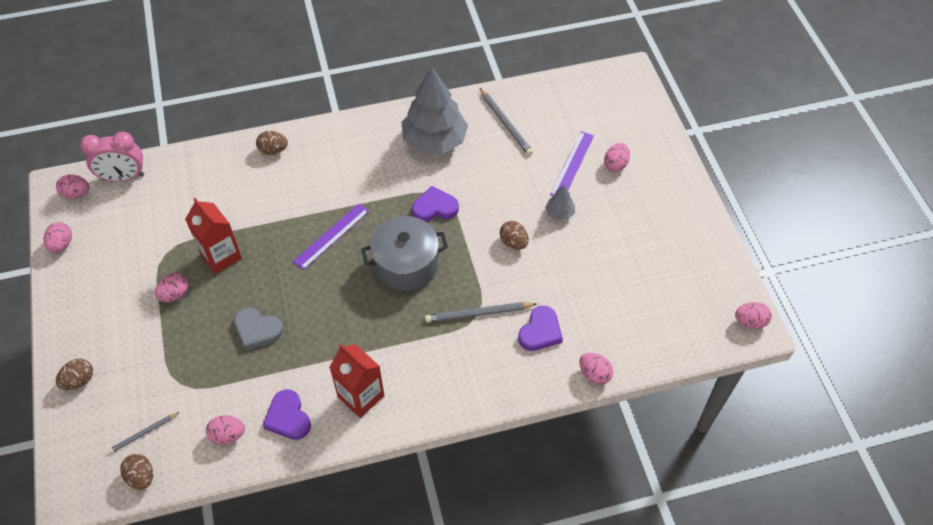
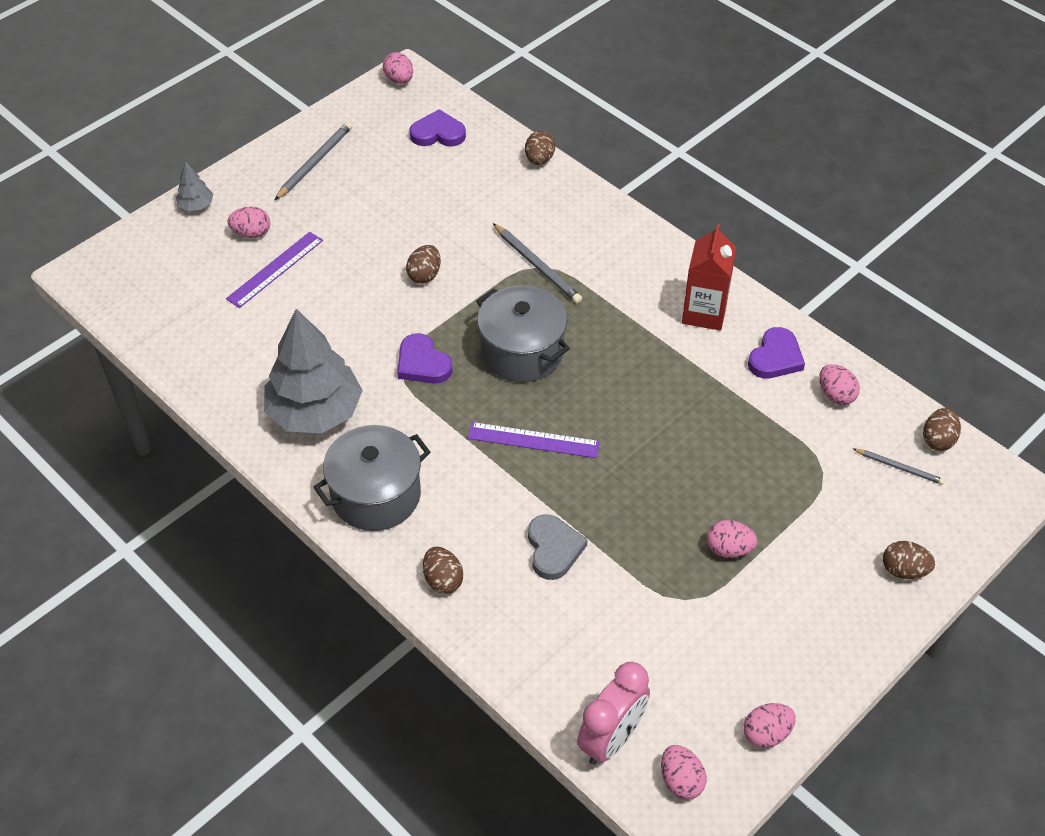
camera: 120 degrees left, 5 degrees down
pink clock [80,132,144,182] -> pink clock turned 75 degrees clockwise [577,662,650,765]
red carton [185,198,242,274] -> none
grey heart [234,308,283,350] -> grey heart moved to [528,514,588,580]
grey pencil [480,88,533,155] -> grey pencil moved to [275,122,353,200]
purple heart [518,306,563,351] -> purple heart moved to [409,109,466,147]
grey tree [545,185,575,220] -> grey tree moved to [176,162,213,211]
purple ruler [550,131,594,196] -> purple ruler turned 45 degrees counterclockwise [226,232,323,308]
pink egg [579,353,613,385] -> brown egg [525,131,555,165]
none -> grey pot [314,425,430,531]

